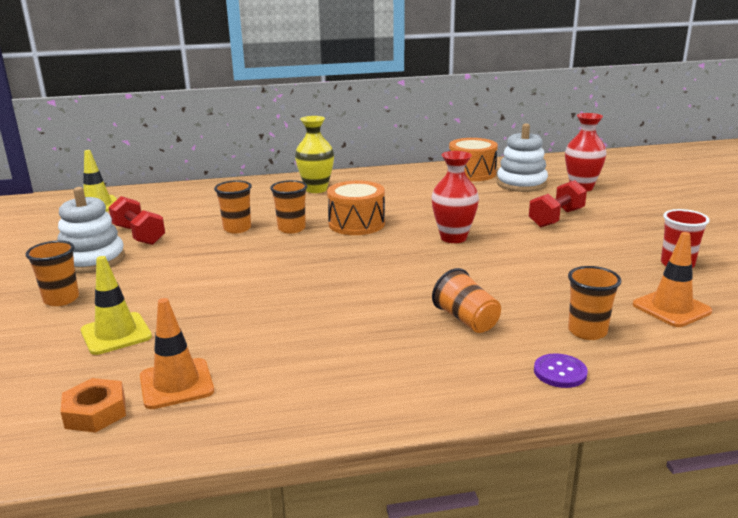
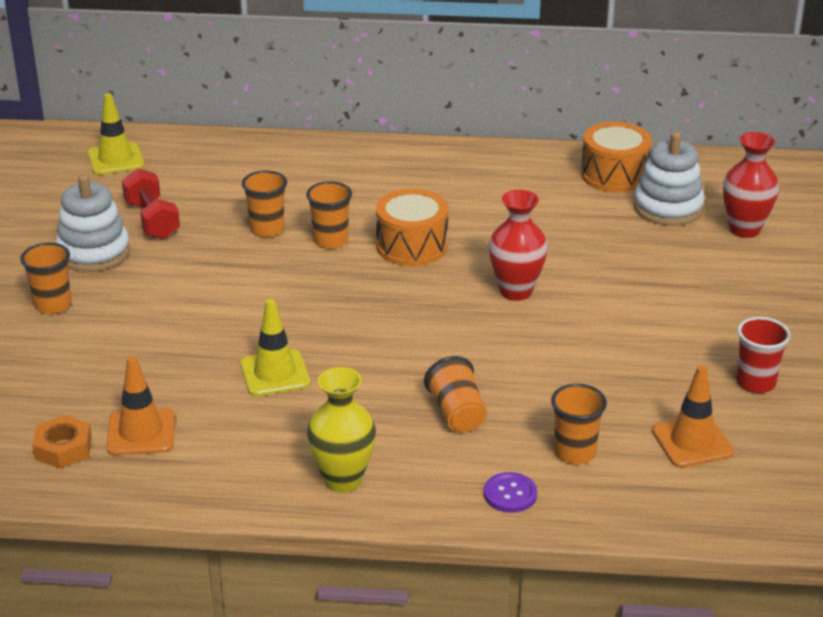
camera: 15 degrees right, 10 degrees up
yellow traffic cone [81,256,152,355] -> yellow traffic cone moved to [240,299,310,396]
yellow vase [295,116,334,193] -> yellow vase moved to [307,367,376,493]
red dumbbell [529,180,587,227] -> none

